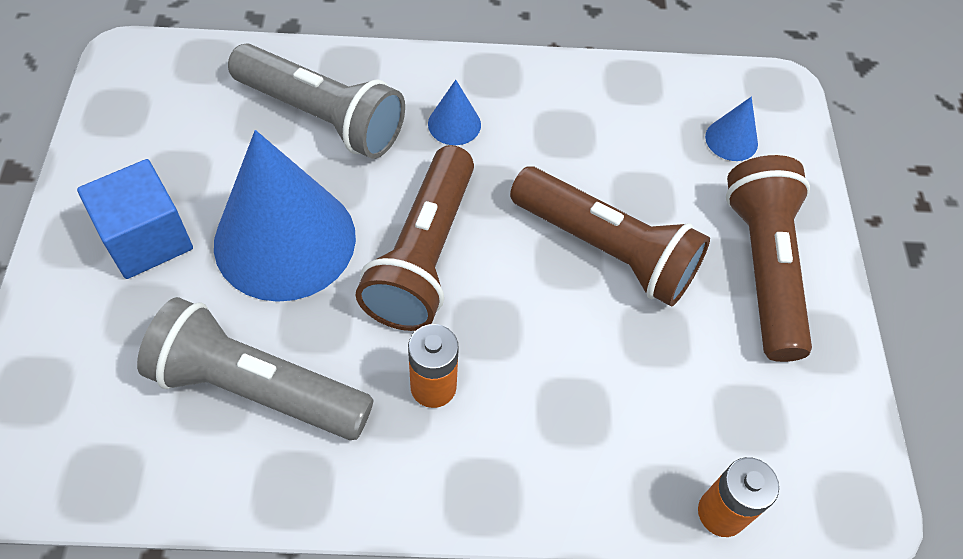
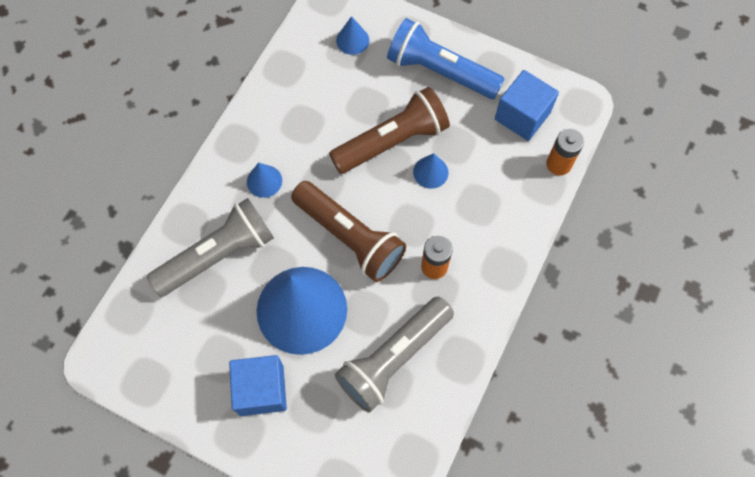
camera: 60 degrees left, 10 degrees up
brown flashlight [726,155,812,362] -> blue flashlight [387,18,505,99]
none -> blue cone [413,153,449,189]
none -> blue cube [495,70,559,141]

